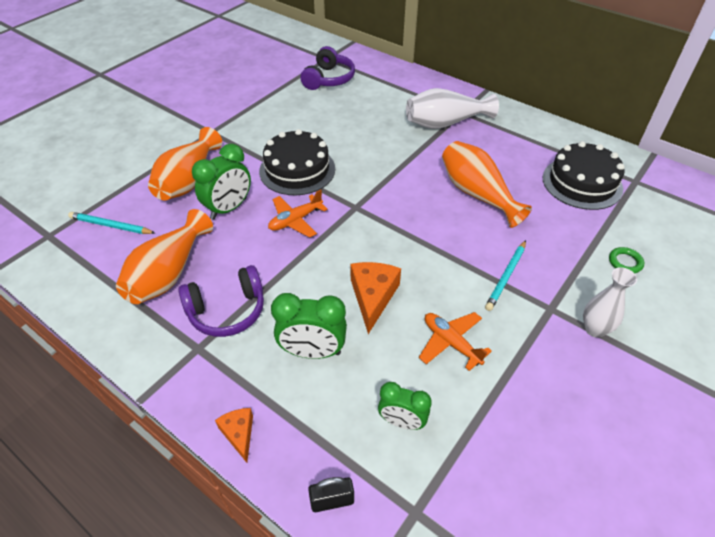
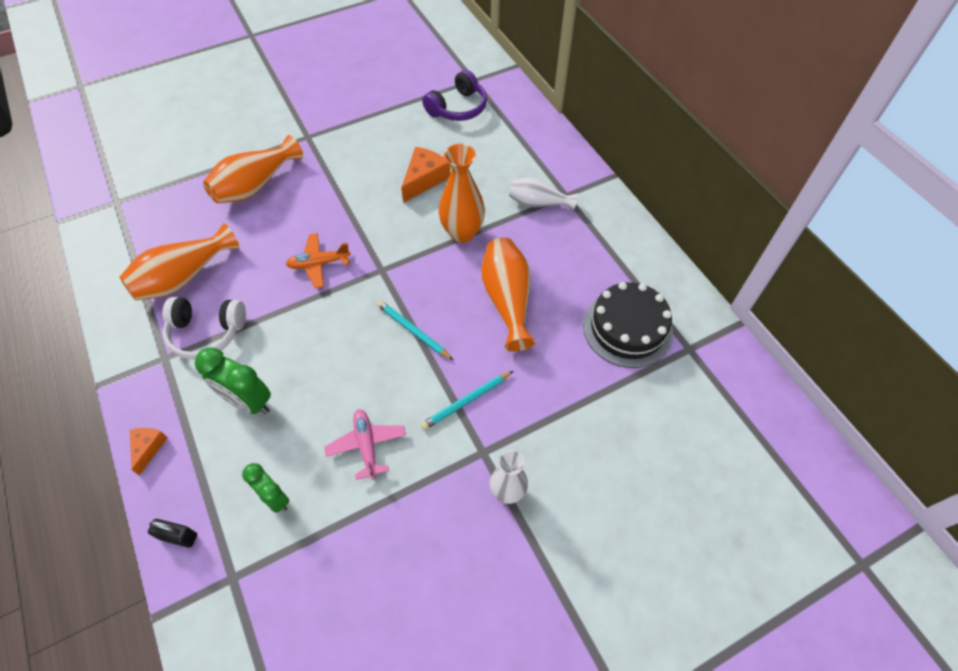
camera: 25 degrees right, 10 degrees up
turquoise pencil [68,212,155,234] -> turquoise pencil moved to [377,300,453,360]
purple headphones [178,265,264,337] -> white headphones [163,297,246,360]
green clock [192,144,251,220] -> none
black cake [259,129,335,195] -> none
orange cheese [350,262,401,334] -> orange cheese moved to [401,147,451,203]
white vase [406,88,499,129] -> white vase [509,178,578,211], size x0.65
orange plane [419,312,492,371] -> pink plane [324,409,406,480]
green ring [609,247,644,273] -> none
none -> orange vase [439,144,485,243]

